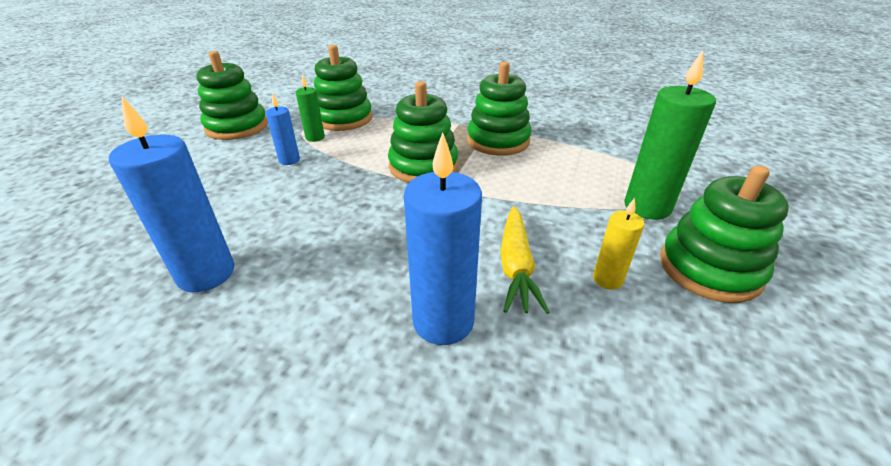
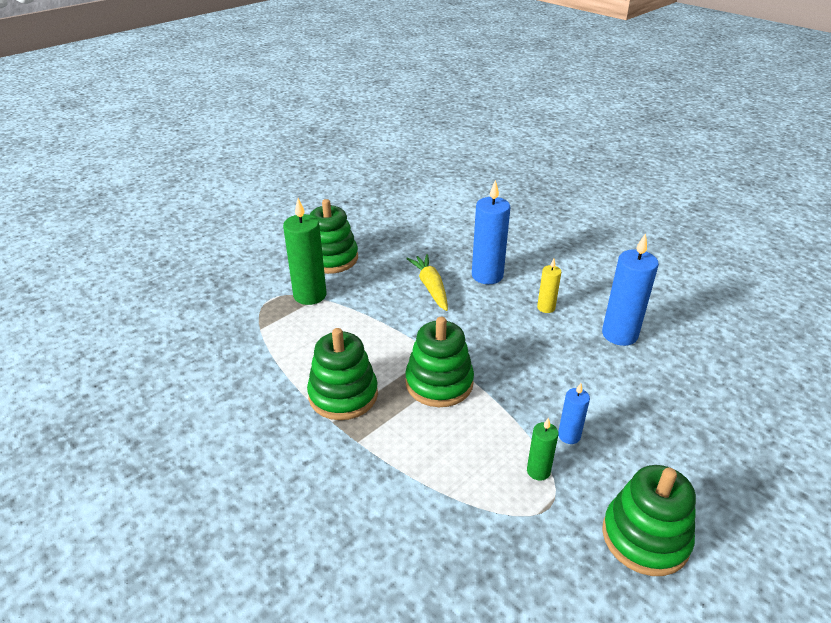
camera: 155 degrees left, 0 degrees up
green stacking toy [314,45,372,131] -> none
yellow carrot [500,206,550,314] -> yellow carrot turned 45 degrees counterclockwise [406,254,448,311]
yellow candle [593,198,644,290] -> yellow candle moved to [537,259,561,313]

